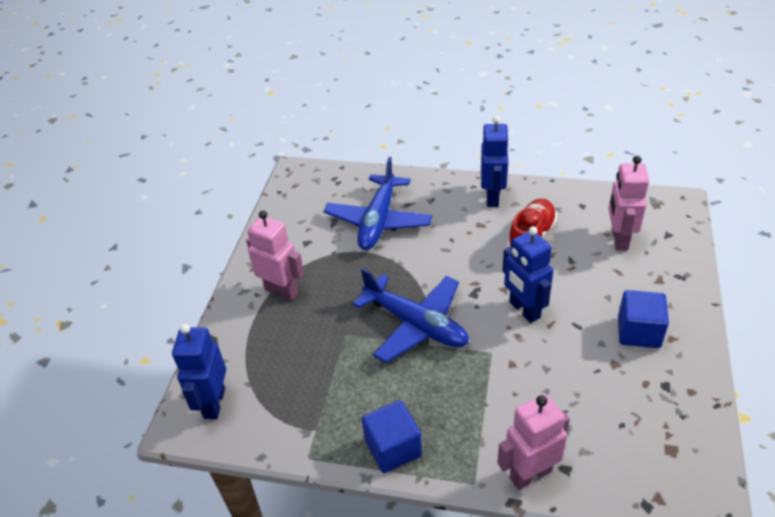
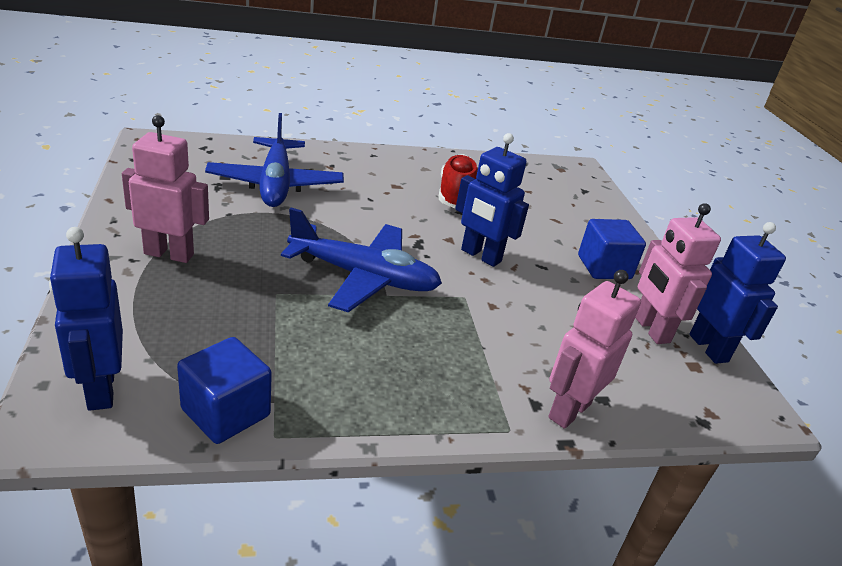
camera: 30 degrees left, 10 degrees down
blue cube [362,400,422,473] -> blue cube moved to [177,337,272,444]
blue robot [481,116,509,207] -> blue robot moved to [689,222,786,364]
pink robot [608,156,649,251] -> pink robot moved to [635,203,721,344]

